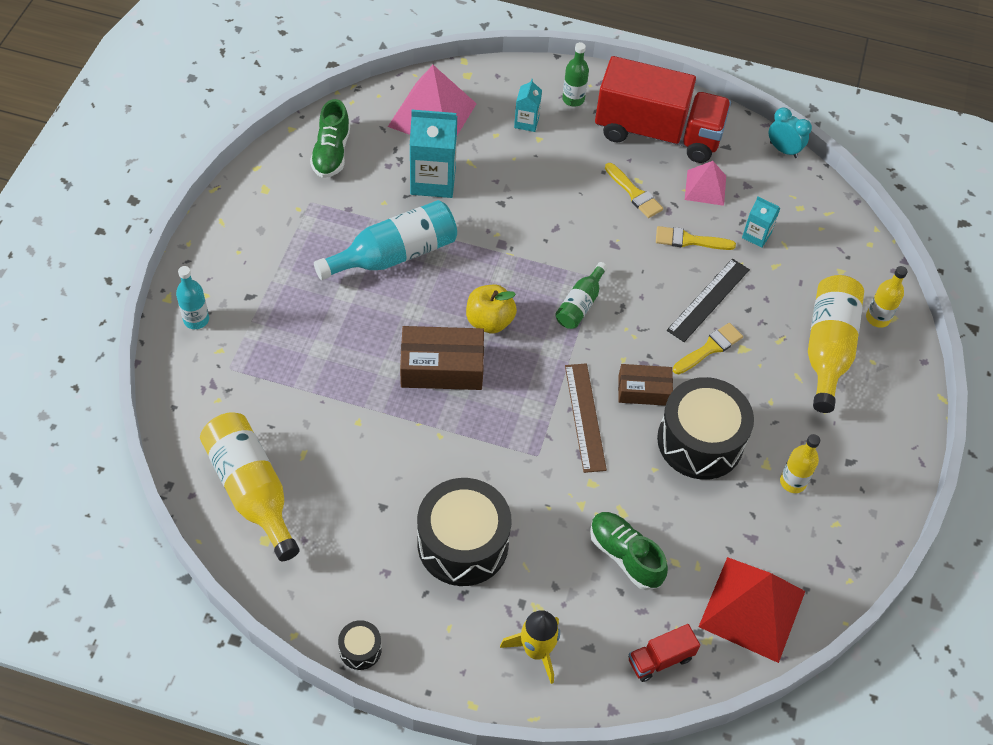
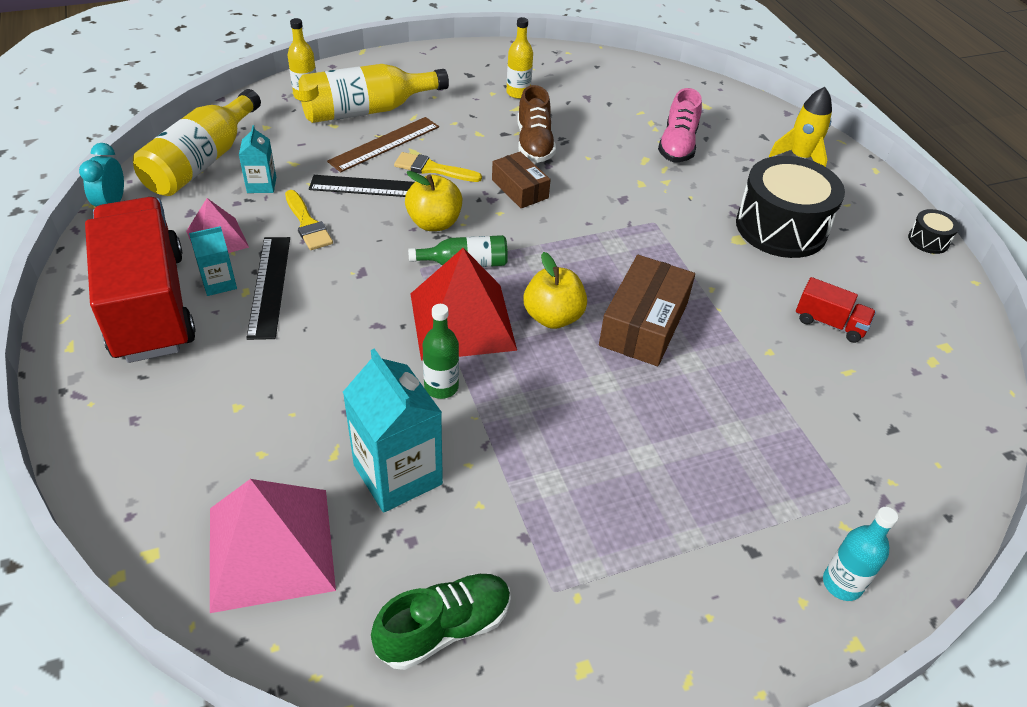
camera: 125 degrees left, 10 degrees down
yellow bottle [200,412,300,561] -> yellow bottle moved to [133,89,261,196]
turquoise bottle [314,200,457,280] -> none
brown box [400,326,484,390] -> brown box turned 60 degrees clockwise [599,255,695,366]
turquoise carton [514,79,542,132] -> turquoise carton moved to [189,226,237,296]
green bottle [562,42,589,107] -> green bottle moved to [422,304,459,399]
brown ruler [565,363,607,473] -> brown ruler moved to [327,117,439,172]
green shoe [590,512,668,590] -> pink shoe [658,88,702,162]
yellow brush [605,163,663,218] -> black ruler [246,237,290,340]
red truck [629,624,700,682] -> red truck moved to [796,277,876,343]
black drum [657,377,754,480] -> brown shoe [518,85,556,163]
red pyramid [699,557,805,663] -> red pyramid moved to [411,248,517,361]
none -> yellow apple [405,171,462,231]

